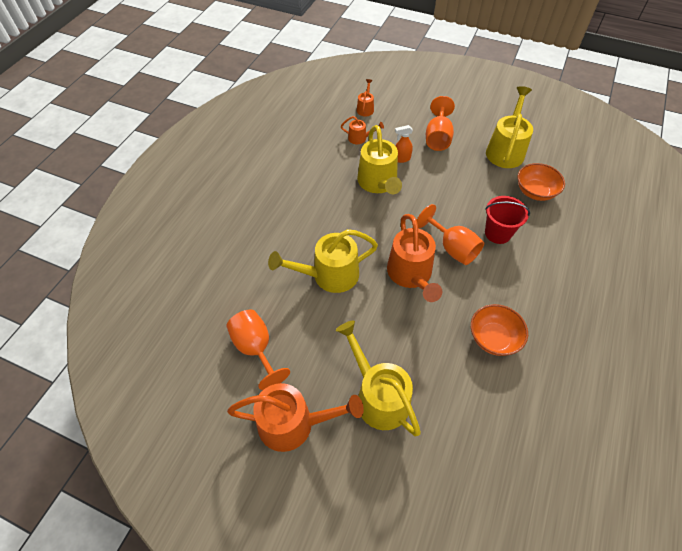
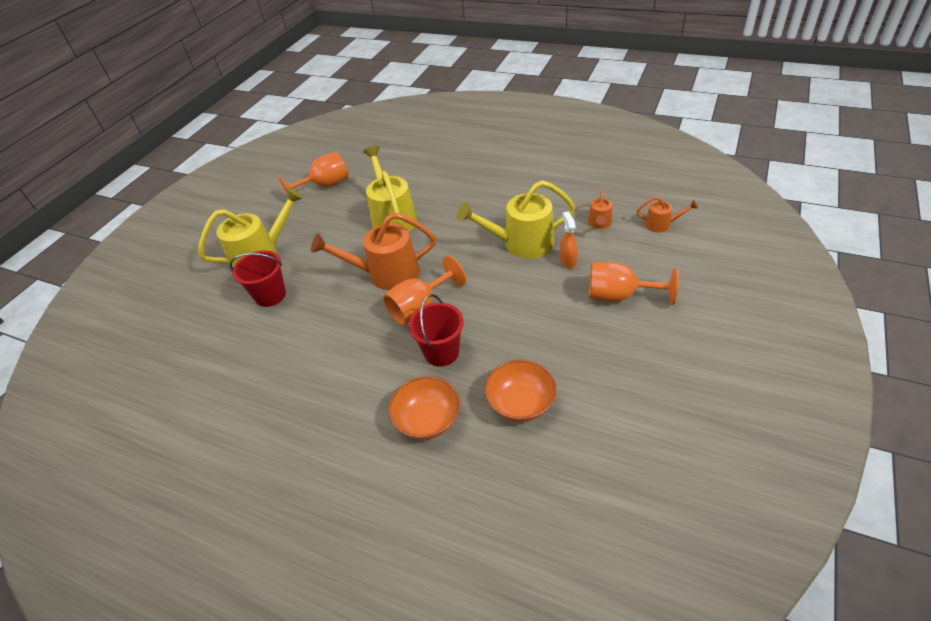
camera: 95 degrees right, 10 degrees down
orange watering can [227,383,364,452] -> none
orange bowl [471,304,528,356] -> orange bowl moved to [388,376,460,440]
yellow watering can [486,86,533,168] -> none
none -> red bucket [230,250,286,307]

